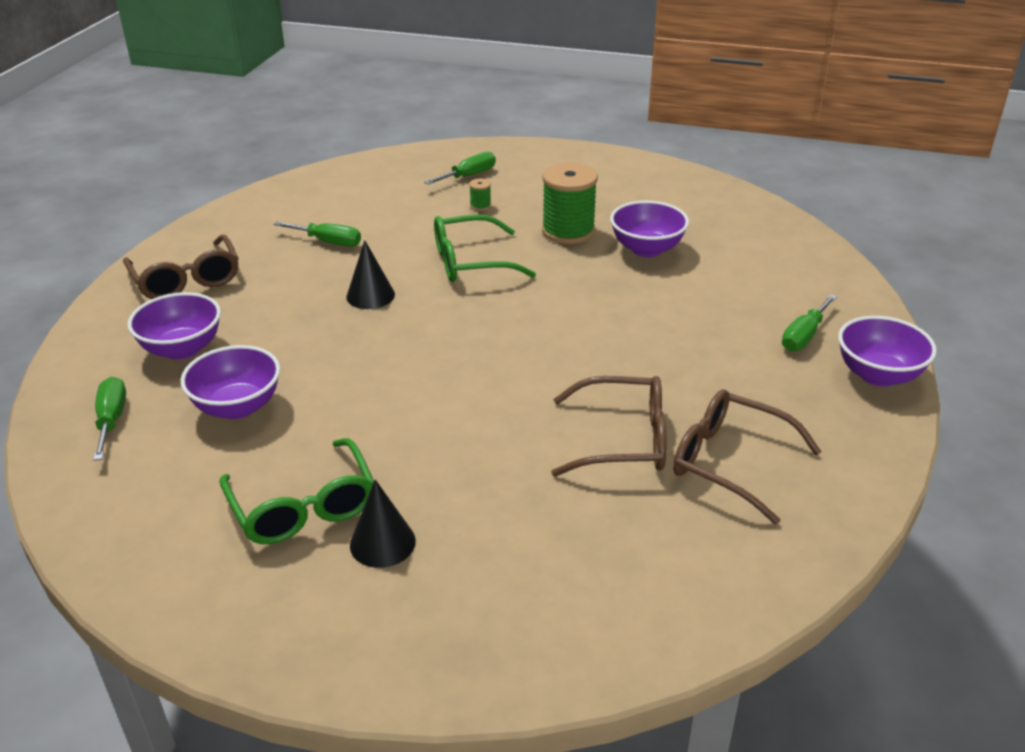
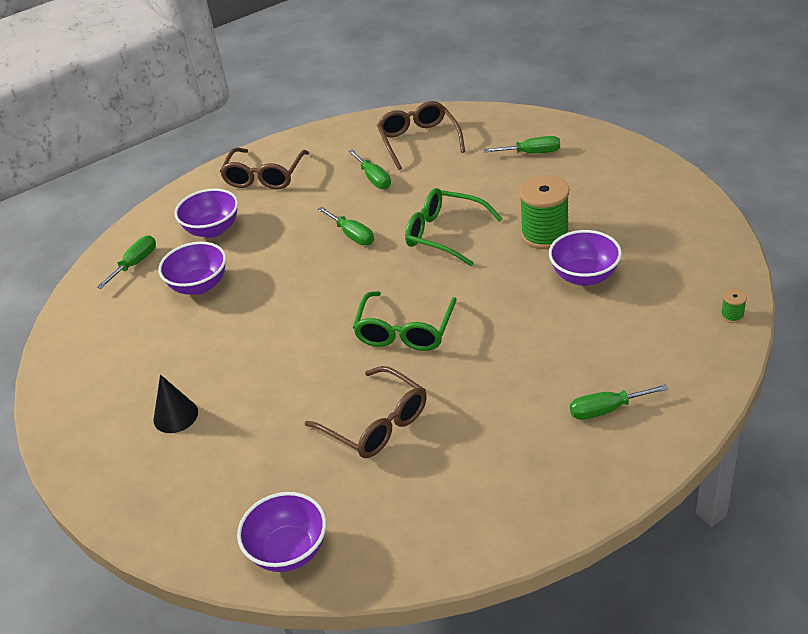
camera: 45 degrees right, 5 degrees up
green glasses [219,438,374,544] -> green glasses moved to [353,291,457,351]
black cone [346,240,395,309] -> green screwdriver [318,207,374,245]
green spool [469,179,491,211] -> green spool moved to [721,289,747,323]
brown glasses [673,389,822,525] -> brown glasses moved to [377,101,465,170]
purple bowl [838,316,937,387] -> purple bowl moved to [237,492,326,572]

